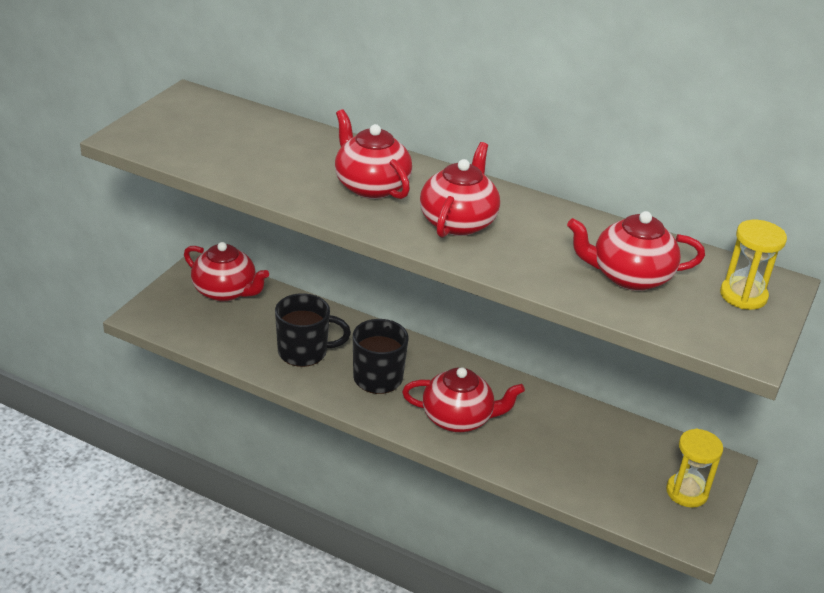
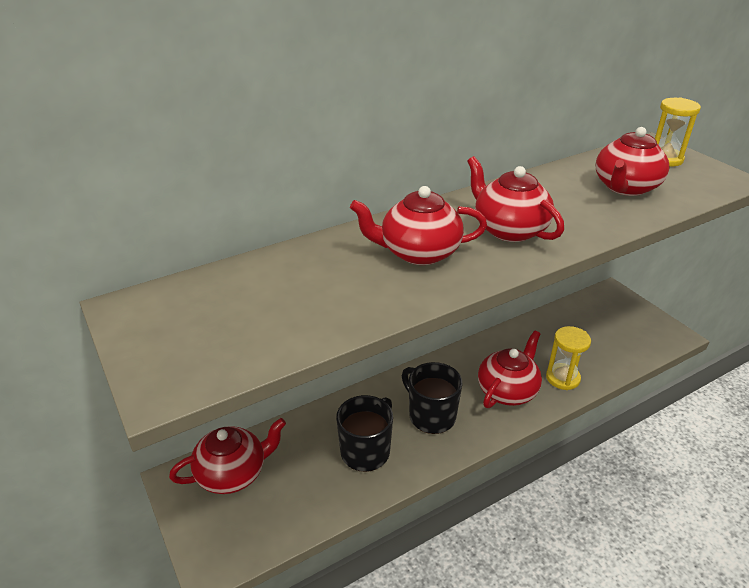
camera: 55 degrees left, 0 degrees up
yellow hourglass [666,429,723,508] -> yellow hourglass moved to [546,326,591,390]

